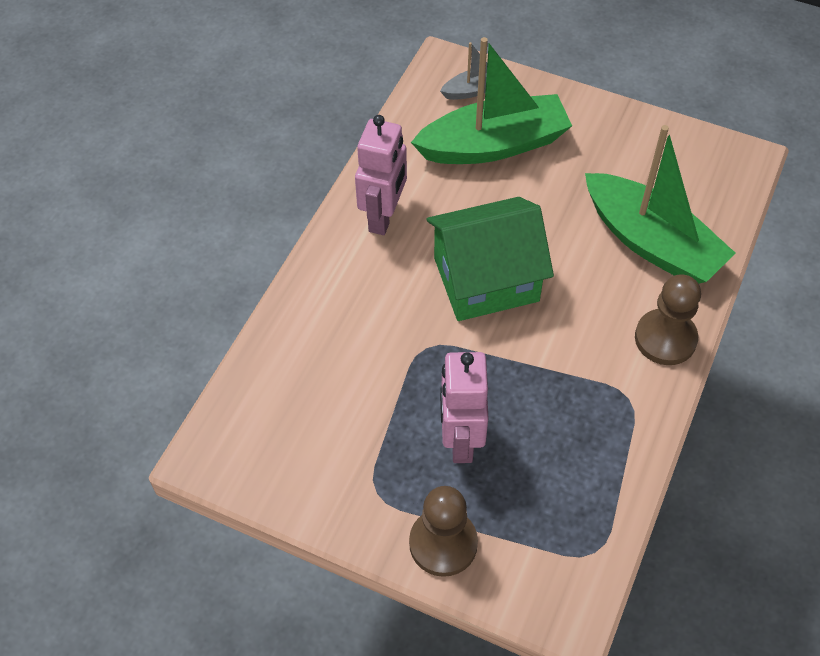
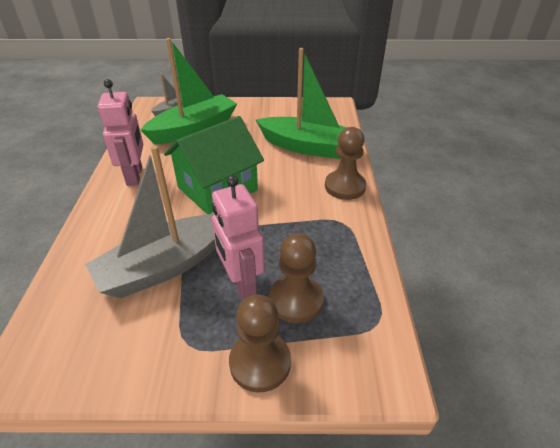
camera: 25 degrees left, 15 degrees down
none -> grey boat [85,146,216,298]
none -> brown pawn [269,233,324,323]

